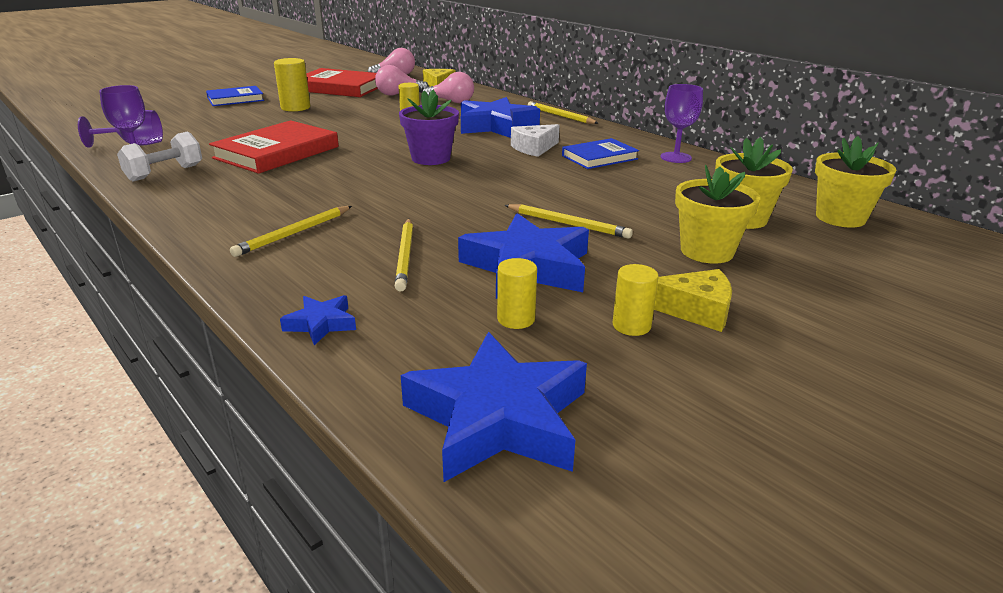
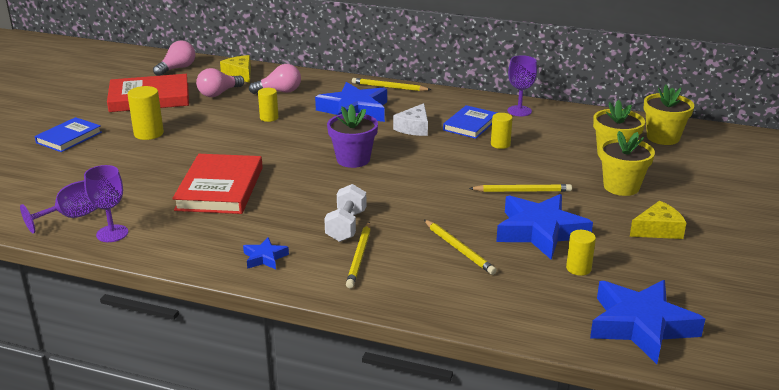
camera: 30 degrees left, 0 degrees up
white dumbbell [117,131,202,182] -> white dumbbell moved to [324,184,367,242]
blue star [280,295,356,345] -> blue star moved to [243,237,289,269]
yellow cylinder [613,264,659,336] -> yellow cylinder moved to [491,113,513,149]

